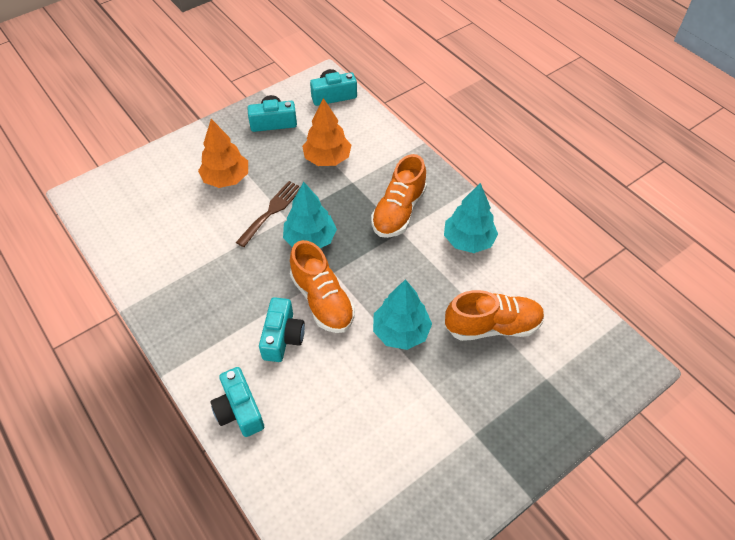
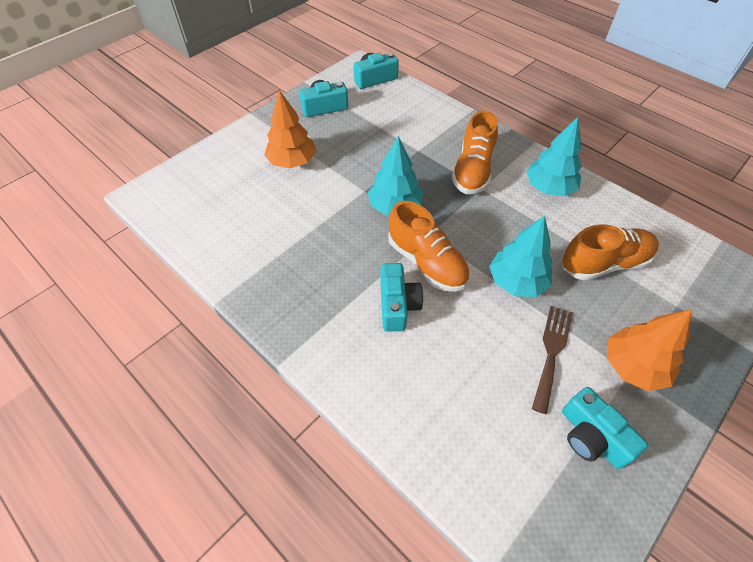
camera: 10 degrees left, 0 degrees up
turquoise camera [210,367,264,437] -> turquoise camera moved to [562,387,648,469]
brown fork [236,181,300,247] -> brown fork moved to [532,306,573,414]
orange tree [302,98,351,166] -> orange tree moved to [607,309,692,392]

